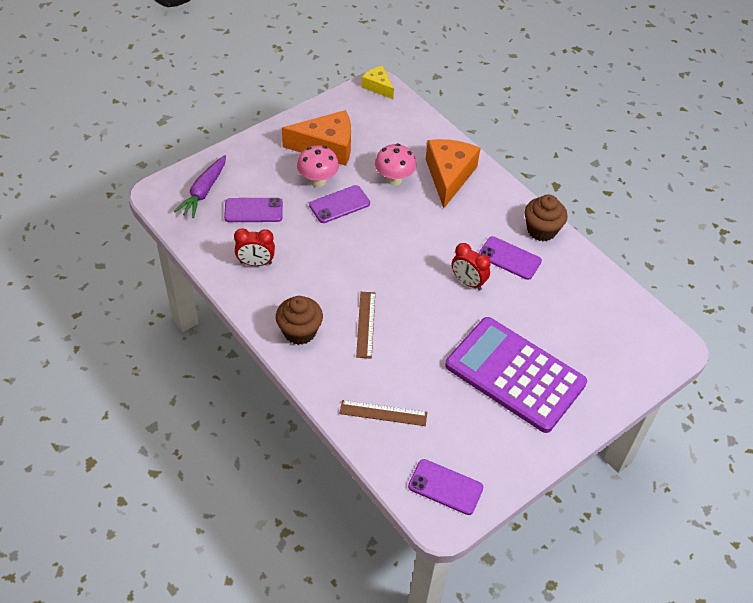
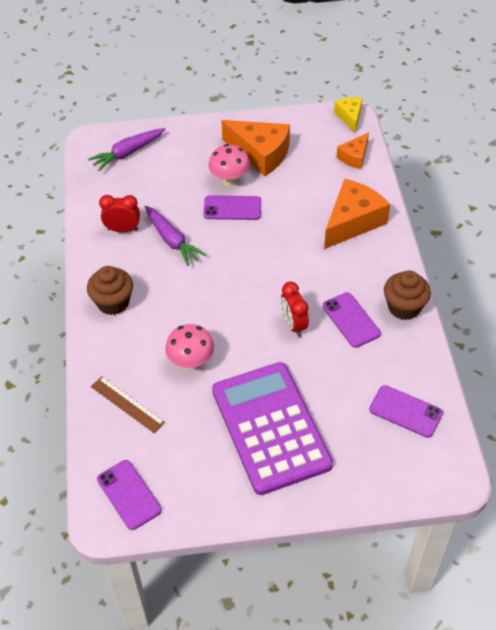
camera: 35 degrees right, 0 degrees up
purple phone [224,198,283,222] -> purple phone moved to [369,385,443,438]
red clock [234,228,275,266] -> red clock turned 150 degrees clockwise [99,195,140,232]
brown ruler [356,292,375,359] -> none
pink mushroom [375,143,416,185] -> pink mushroom moved to [165,324,214,370]
none -> purple carrot [145,206,206,266]
none -> orange cheese [337,132,369,169]

